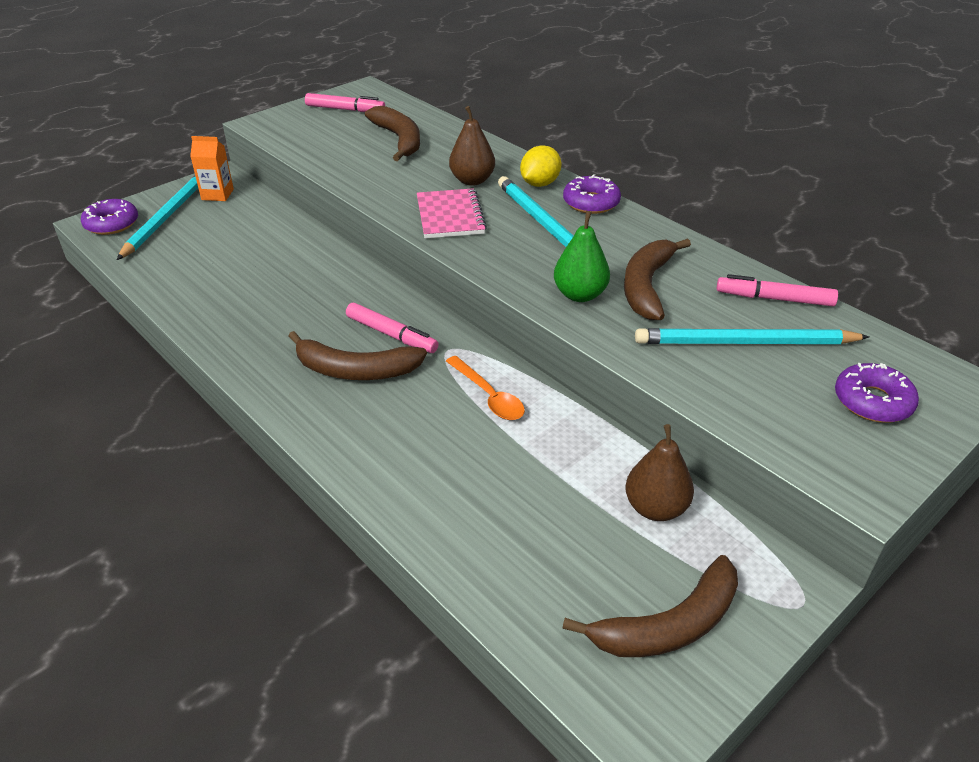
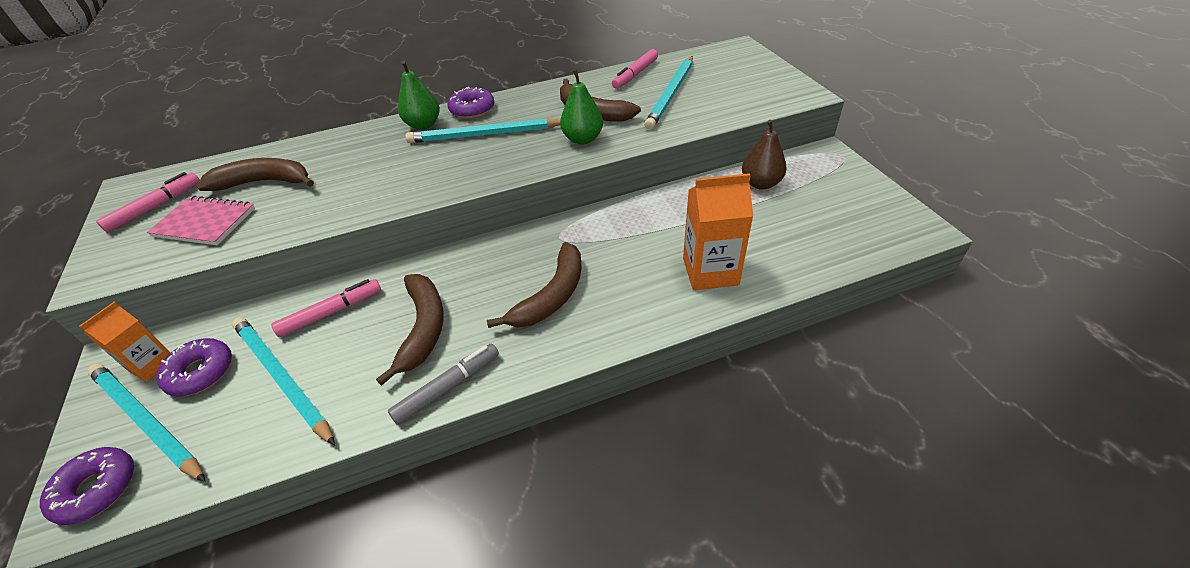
camera: 65 degrees left, 5 degrees up
pink marker [346,303,439,353] -> pink marker moved to [271,279,381,337]
pink notebook [417,188,487,238] -> pink notebook moved to [147,196,255,245]
orange spoon [446,356,525,420] -> none
brown pear [449,106,495,186] -> none
yellow lemon [520,145,562,187] -> green pear [398,60,440,130]
brown banana [563,555,738,657] -> brown banana moved to [376,274,444,386]
purple donut [835,363,919,423] -> purple donut moved to [157,338,232,397]
none -> turquoise pencil [232,317,335,445]
none -> grey marker [388,343,499,425]
none -> orange carton [683,173,753,290]

